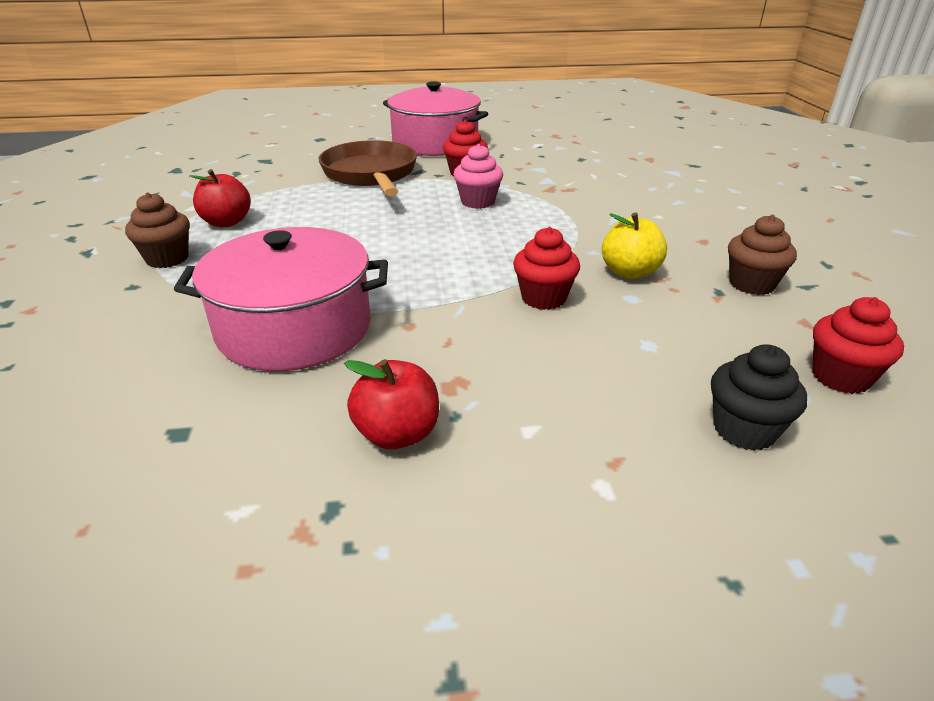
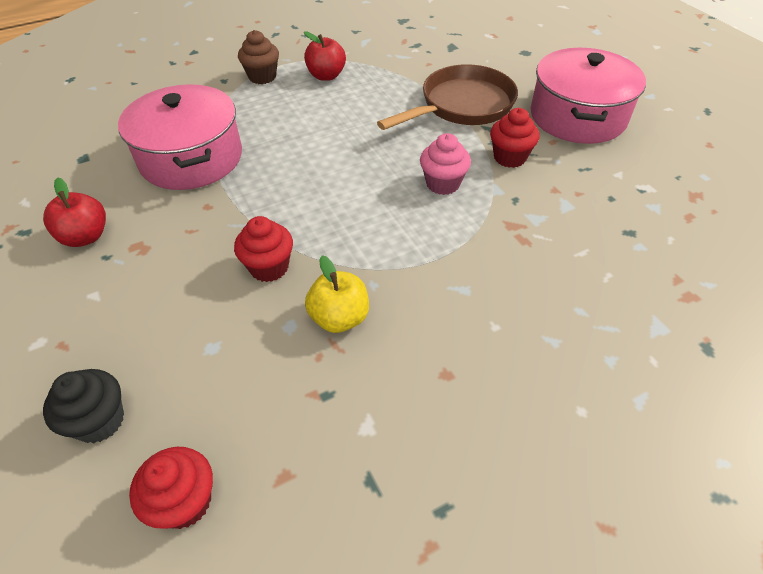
camera: 70 degrees right, 15 degrees up
brown cupcake [728,215,797,295] -> none

